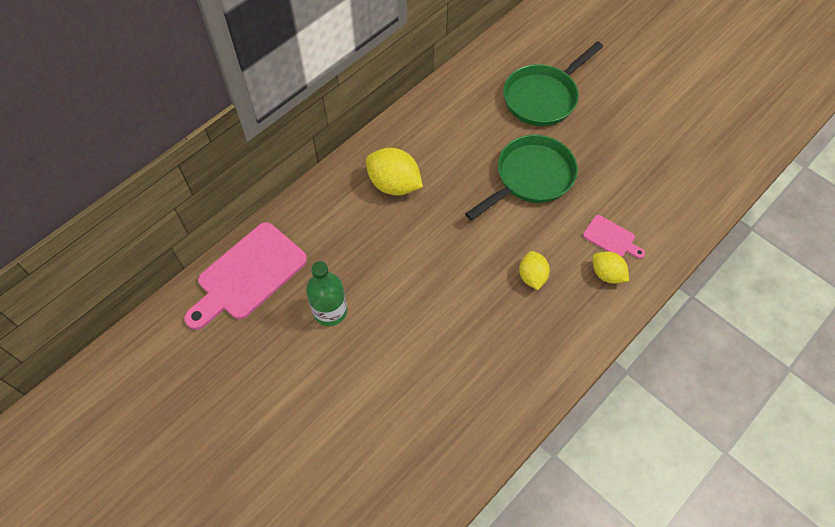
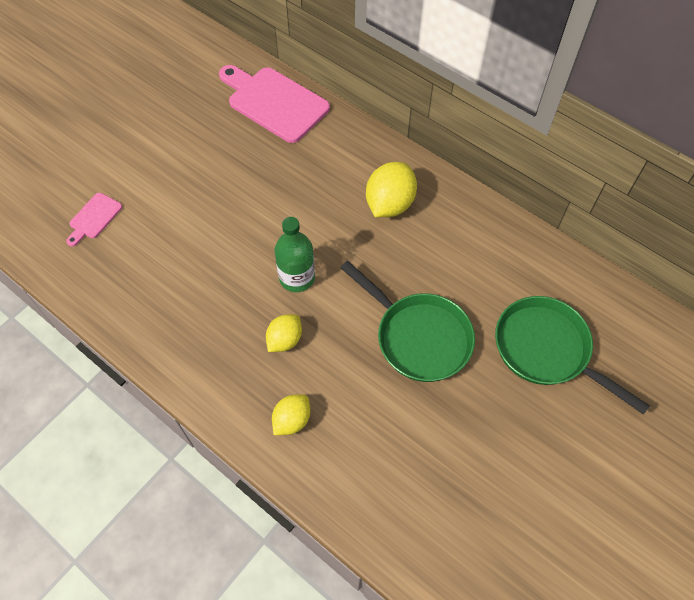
camera: 85 degrees right, 0 degrees up
green bottle [306,261,347,326] -> green bottle moved to [275,217,315,292]
yellow lemon [519,251,550,290] -> yellow lemon turned 45 degrees counterclockwise [266,314,302,352]
pink cutting board [583,215,645,259] -> pink cutting board moved to [66,193,122,247]

